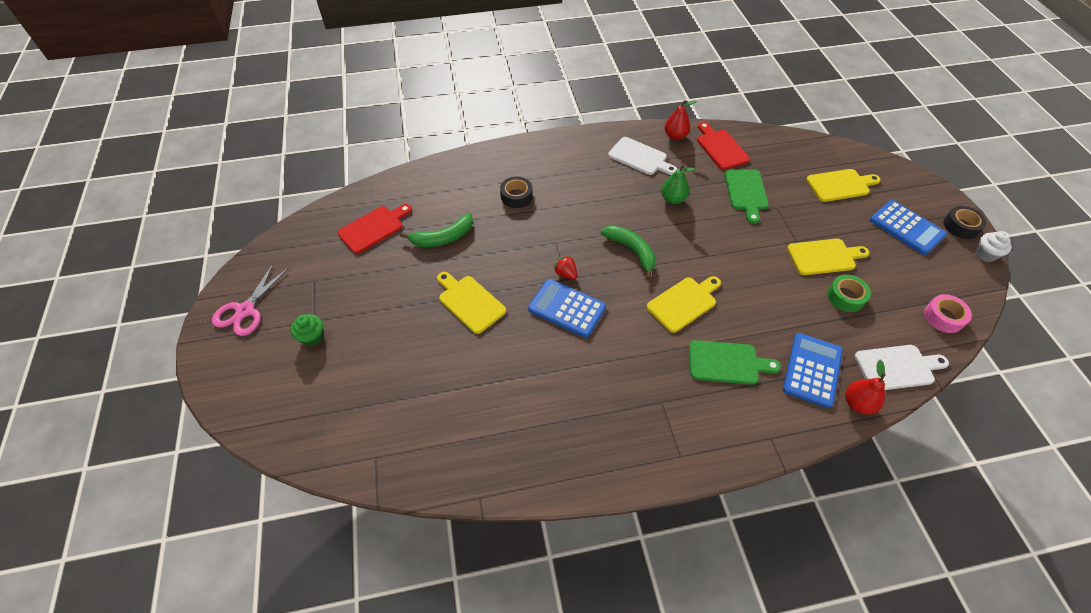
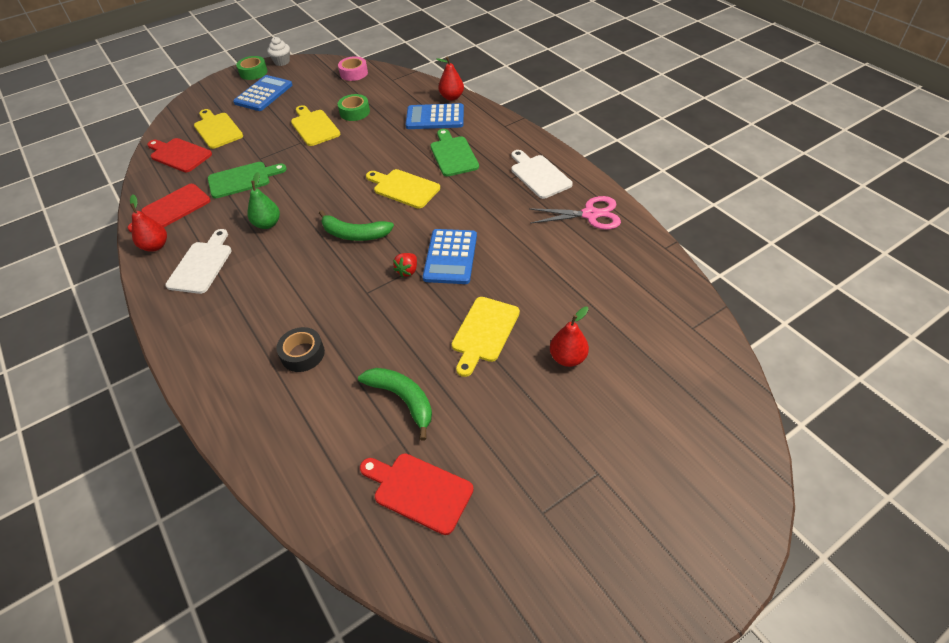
camera: 110 degrees left, 5 degrees down
pink scissors [212,263,290,336] -> pink scissors moved to [529,196,621,230]
green cupcake [291,314,323,347] -> none
green banana [600,225,656,280] -> green banana turned 105 degrees counterclockwise [319,210,394,241]
white cutting board [855,345,949,390] -> white cutting board moved to [512,150,573,199]
black tape [943,206,987,239] -> green tape [236,56,268,80]
none -> red cutting board [147,138,212,172]
none -> red pear [550,307,589,367]

